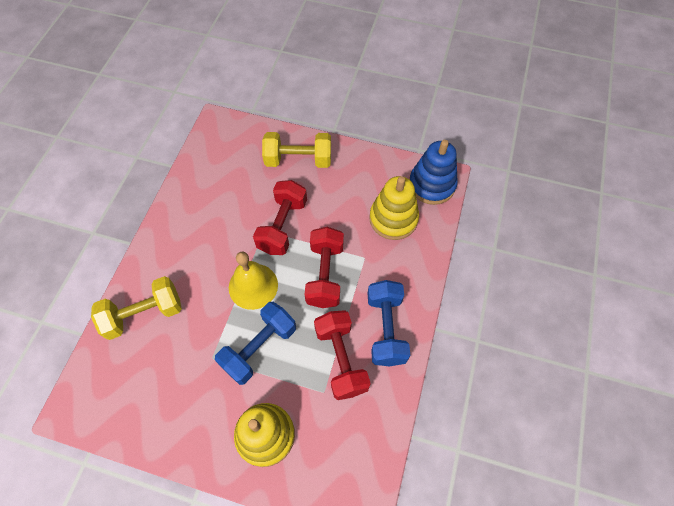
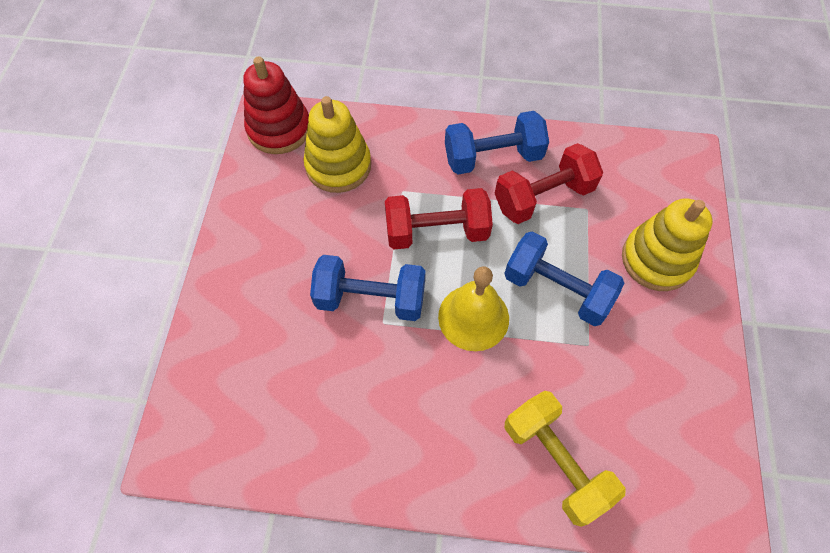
camera: 100 degrees left, 0 degrees up
red dumbbell [253,180,307,255] -> blue dumbbell [310,255,425,321]
yellow dumbbell [262,132,331,168] -> none
blue stacking toy [409,140,458,205] -> red stacking toy [243,57,309,154]

